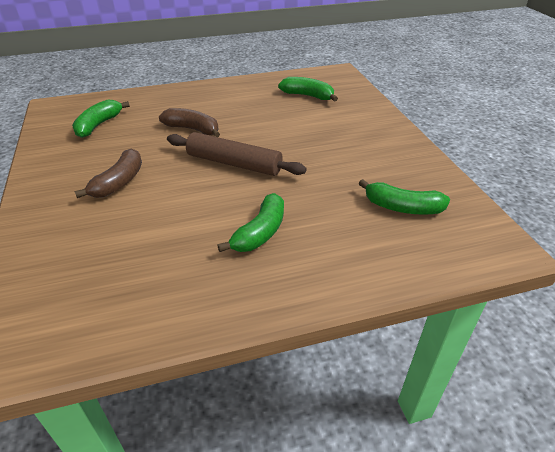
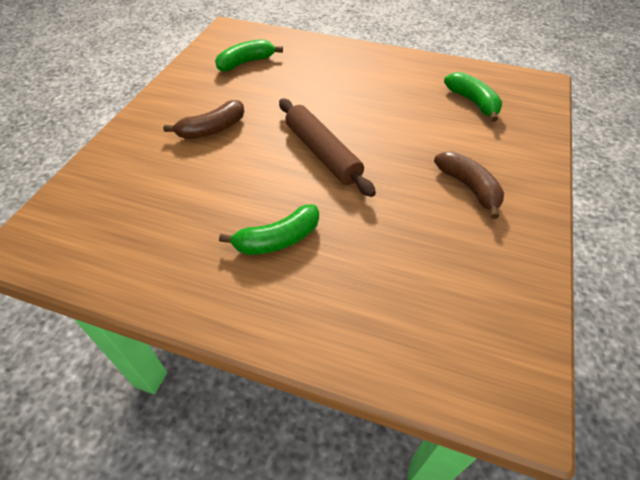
camera: 35 degrees right, 10 degrees up
brown banana [159,108,220,137] -> brown banana moved to [434,151,504,219]
green banana [358,179,450,215] -> none

